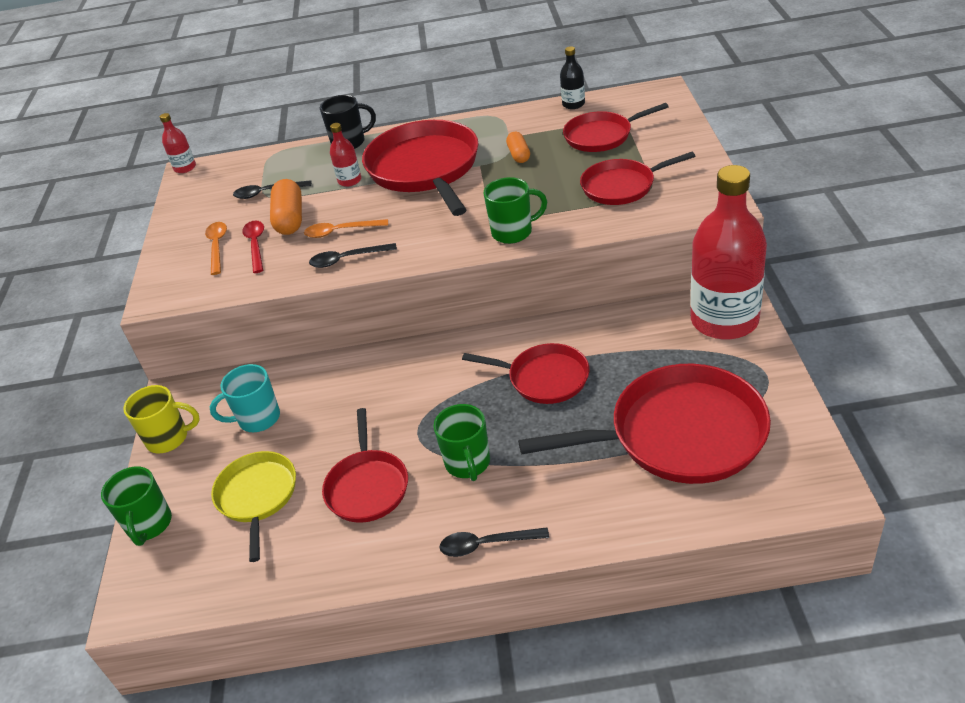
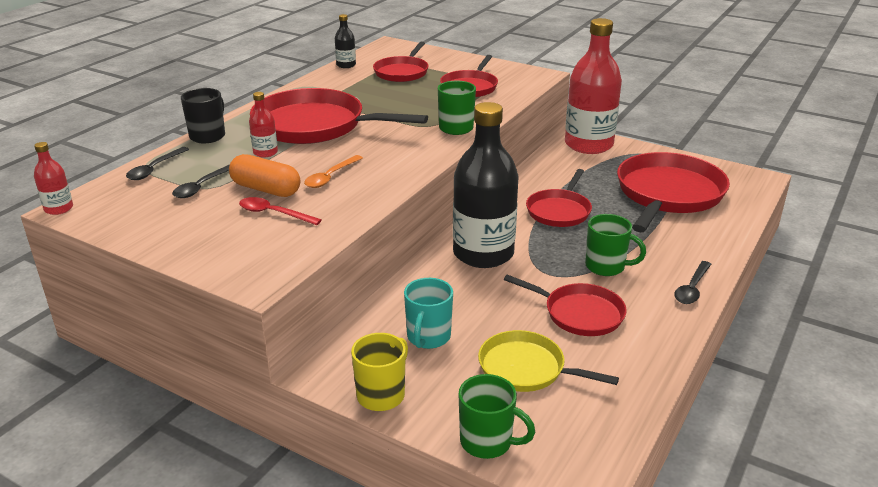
camera: 60 degrees left, 10 degrees down
orange spoon [205,222,227,275] -> none
black spoon [309,243,397,268] -> black spoon moved to [126,147,189,180]
red pan [462,343,590,404] -> red pan turned 150 degrees clockwise [526,169,592,227]
orange capsule [506,132,530,163] -> none
none -> black bottle [453,102,518,268]

